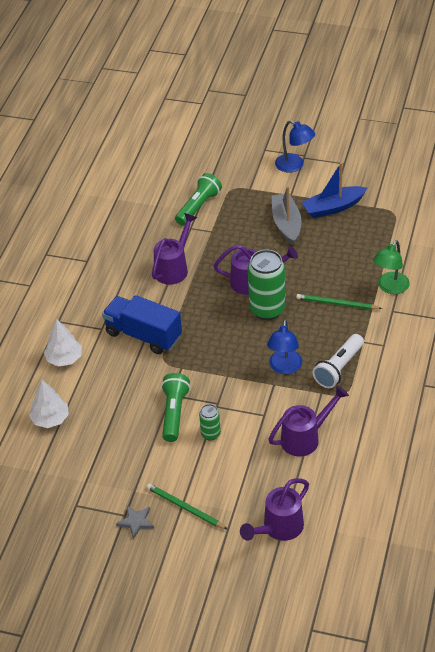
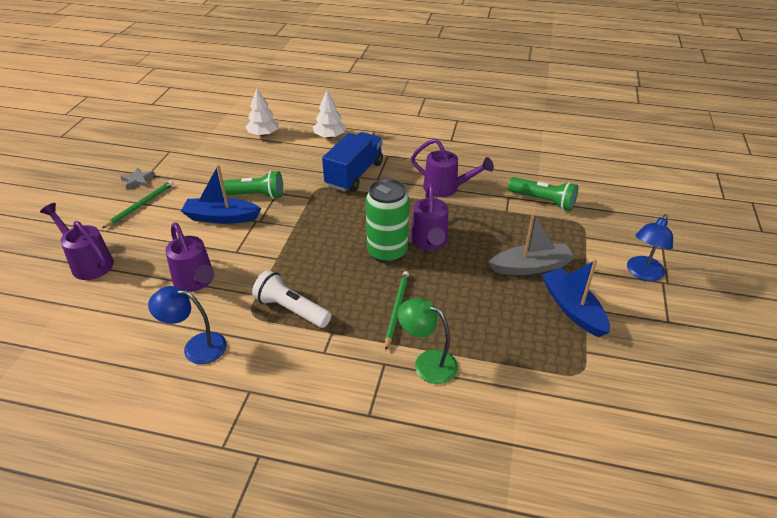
camera: 85 degrees right, 5 degrees down
green can [199,404,221,441] -> blue boat [181,165,261,224]
blue lamp [267,320,302,374] -> blue lamp moved to [148,286,227,364]

